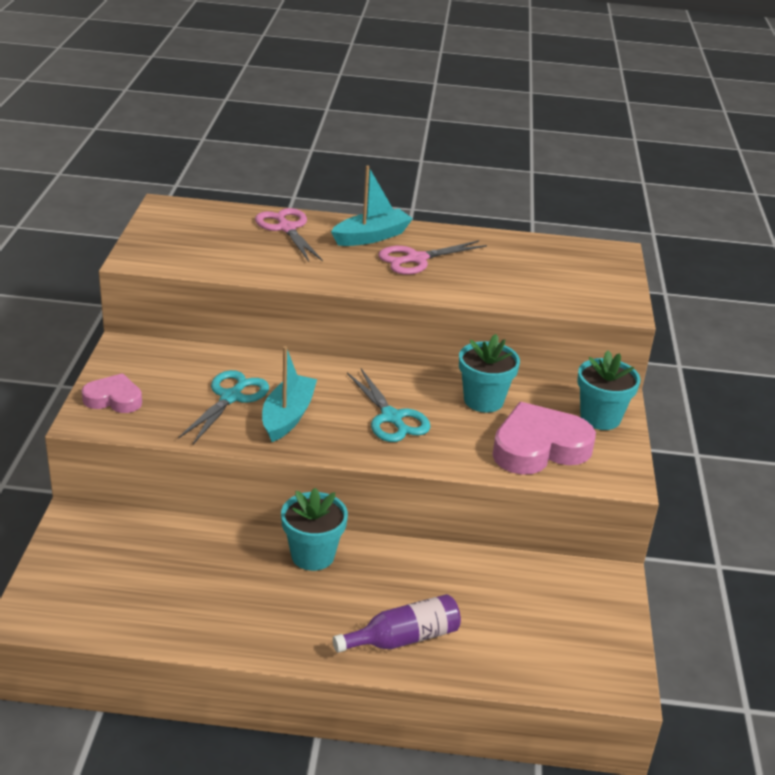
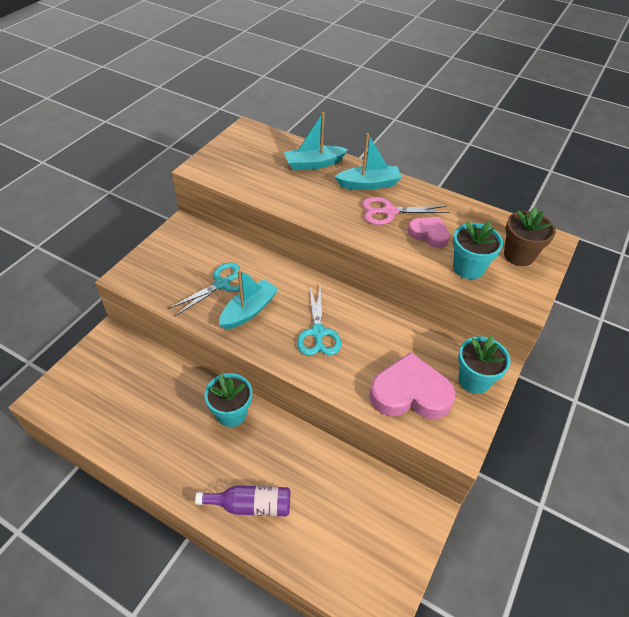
camera: 25 degrees right, 15 degrees up
pink heart [82,373,142,413] -> pink heart moved to [408,217,450,248]
pink scissors [255,208,323,262] -> turquoise boat [284,112,348,170]
turquoise flower pot [459,334,520,412] -> turquoise flower pot moved to [453,221,503,279]
none -> brown flower pot [504,207,556,266]

